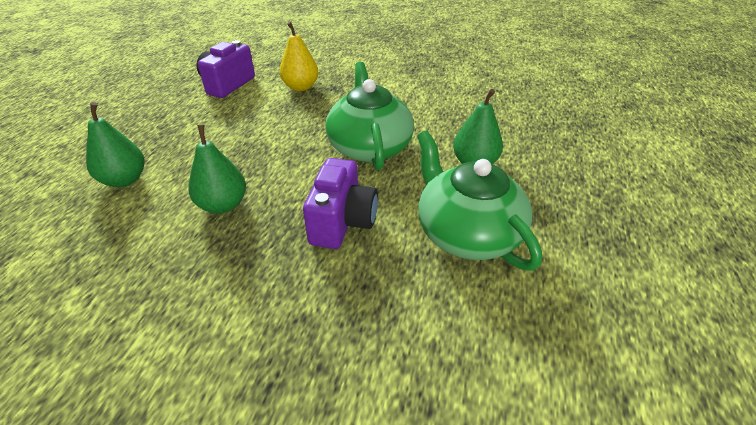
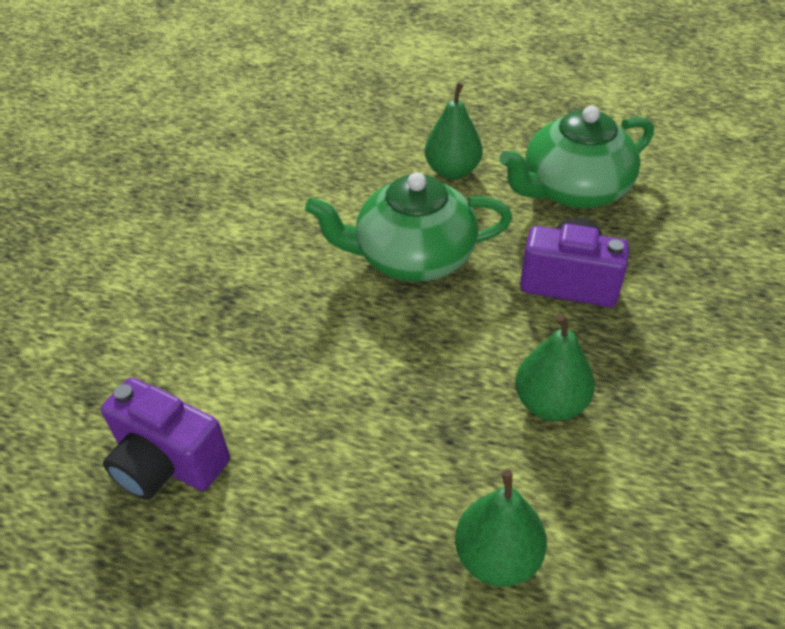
camera: 85 degrees left, 5 degrees up
yellow pear [280,22,318,91] -> none

